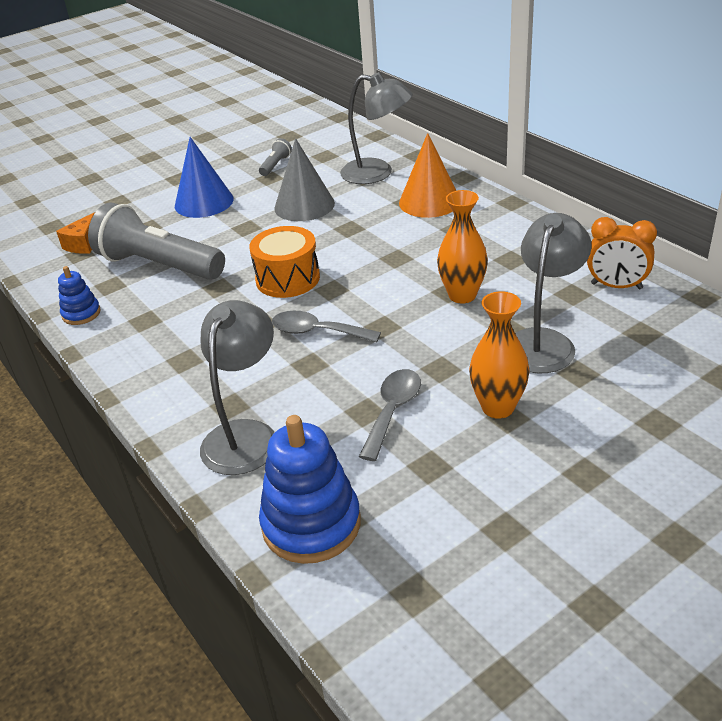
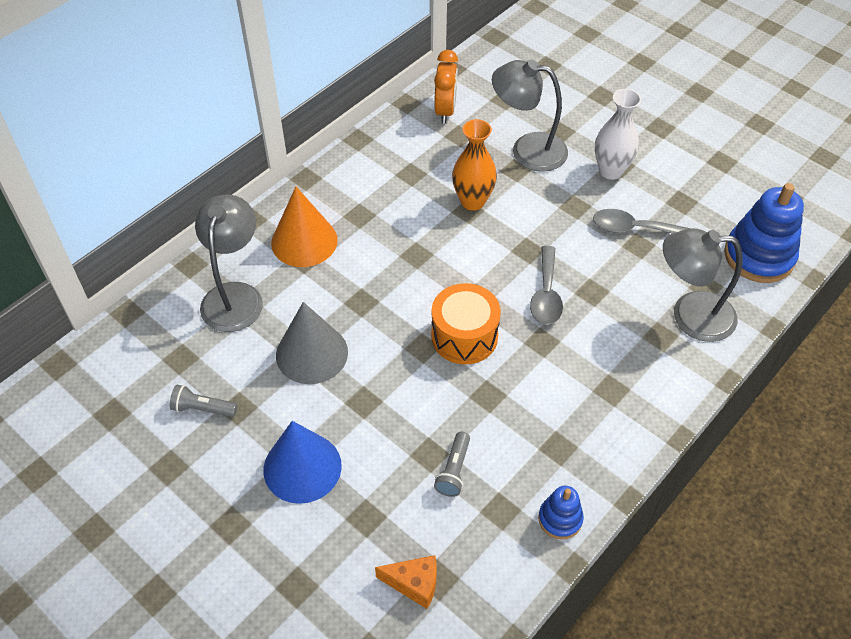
camera: 105 degrees left, 15 degrees up
grey flashlight [88,203,225,280] -> grey flashlight [434,432,470,497], size x0.41
orange vase [469,291,530,419] -> white vase [595,89,641,180]

